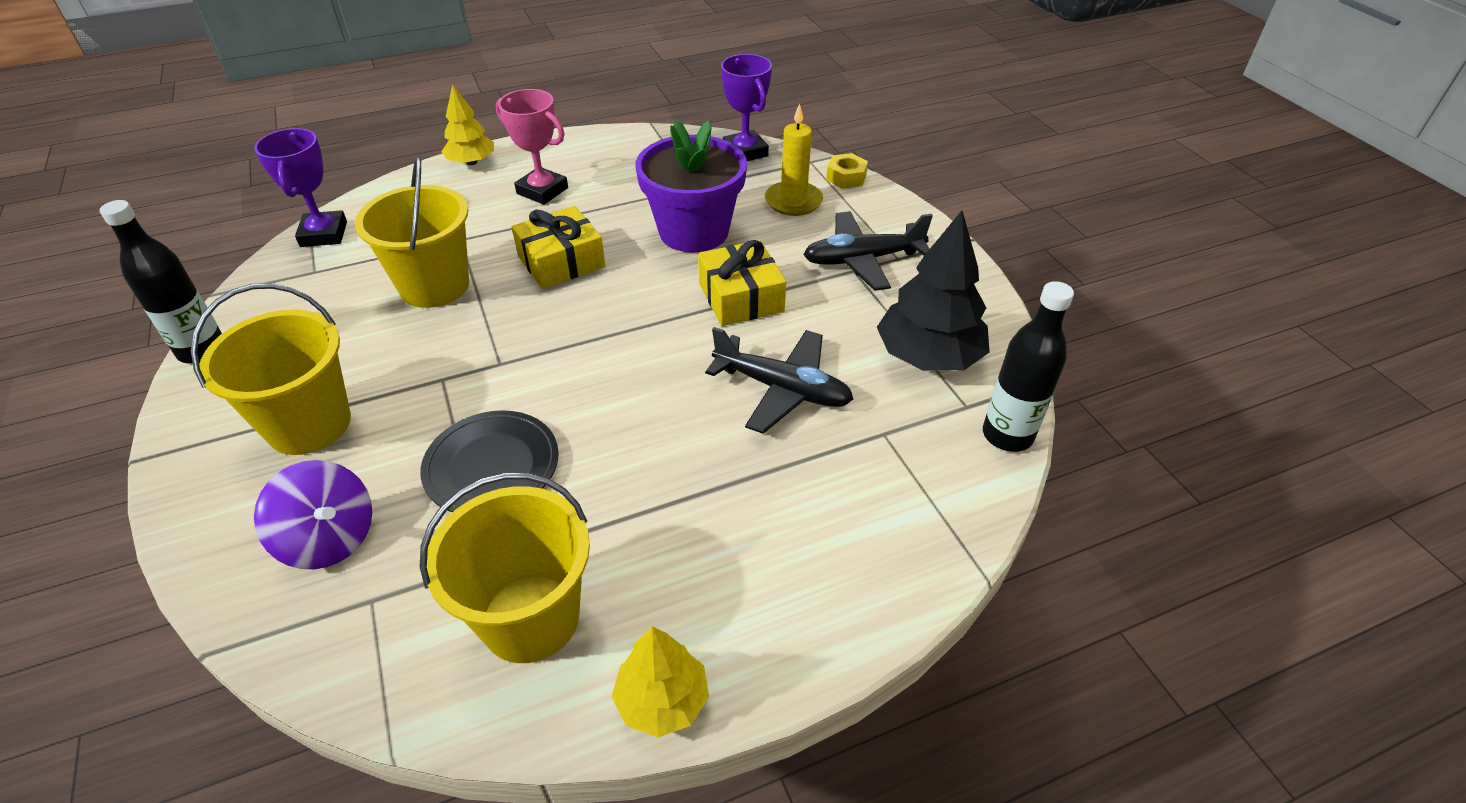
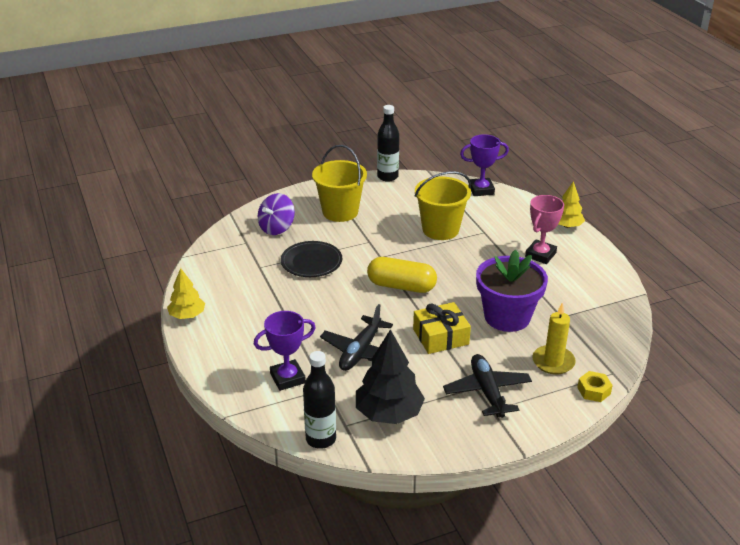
camera: 90 degrees right, 10 degrees down
yellow bucket [420,472,590,663] -> none
yellow gift [512,206,605,289] -> none
purple trophy [721,54,772,161] -> purple trophy moved to [254,311,316,391]
none -> yellow capsule [367,257,437,293]

